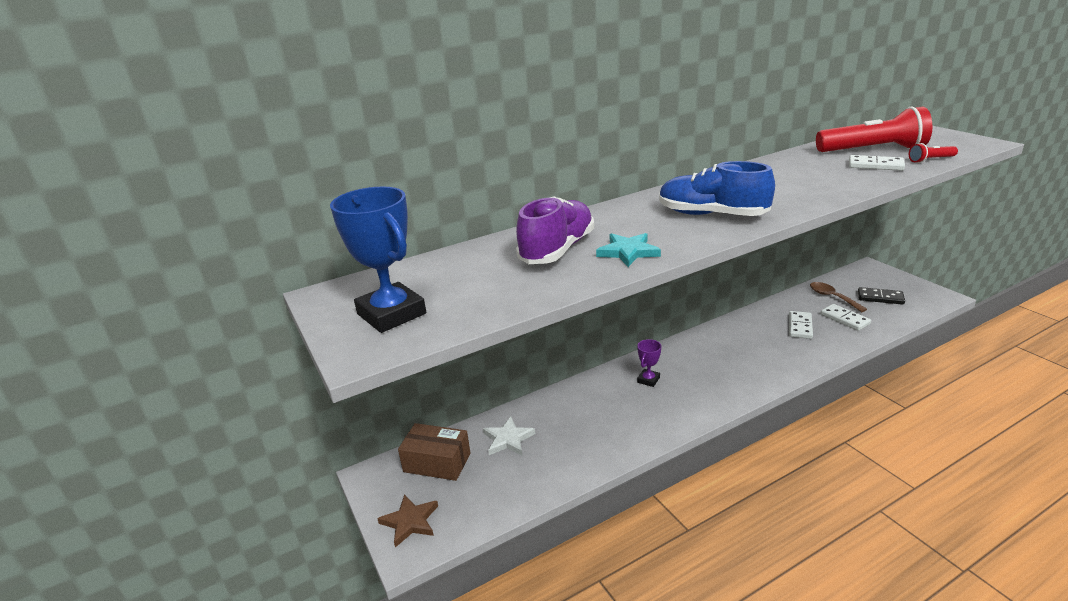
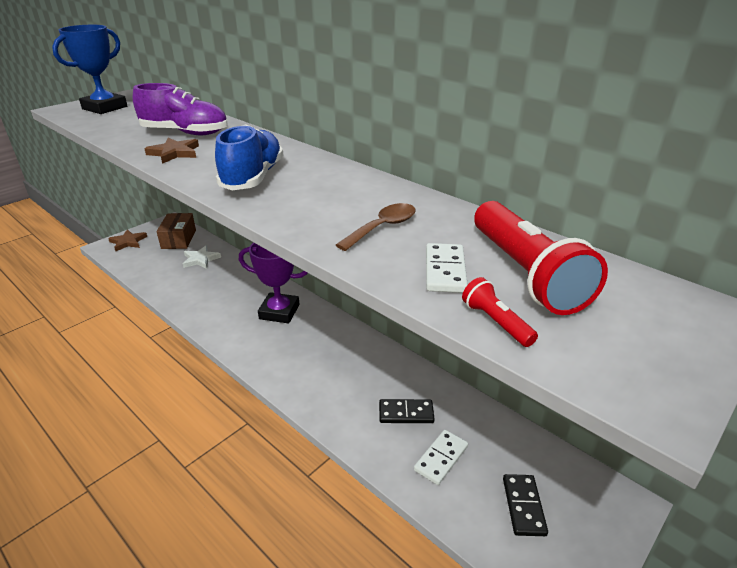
camera: 70 degrees right, 5 degrees up
turquoise star [596,233,661,267] -> brown star [145,138,199,164]
purple trophy [637,339,661,387] -> purple trophy [239,242,308,323], size x2.00
white domino [789,311,813,339] -> black domino [379,399,435,423]
brown spoon [810,282,867,312] -> brown spoon moved to [336,203,416,251]

